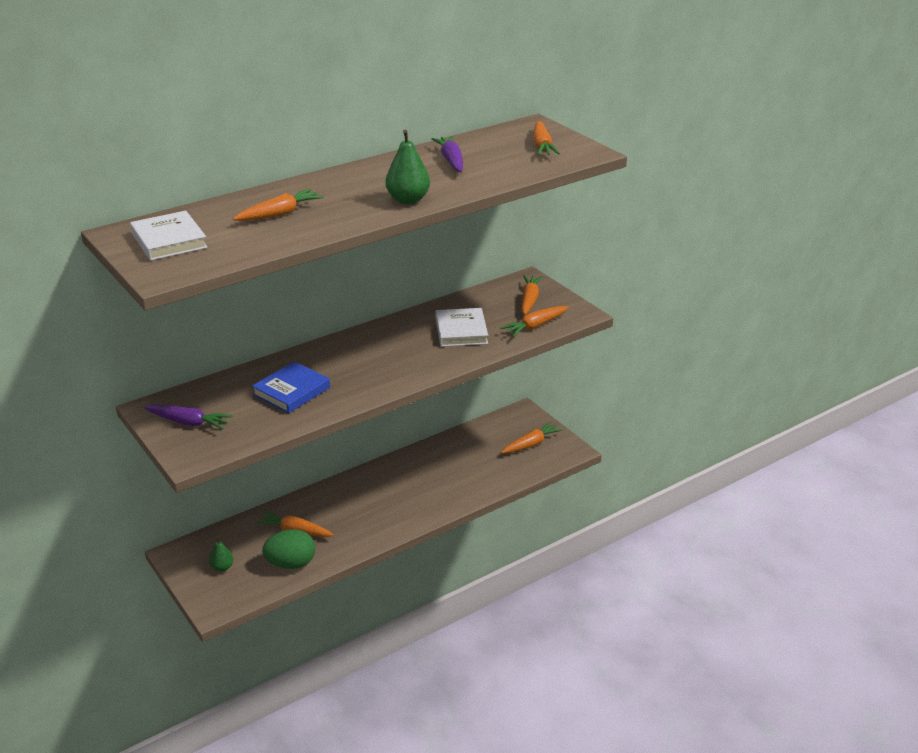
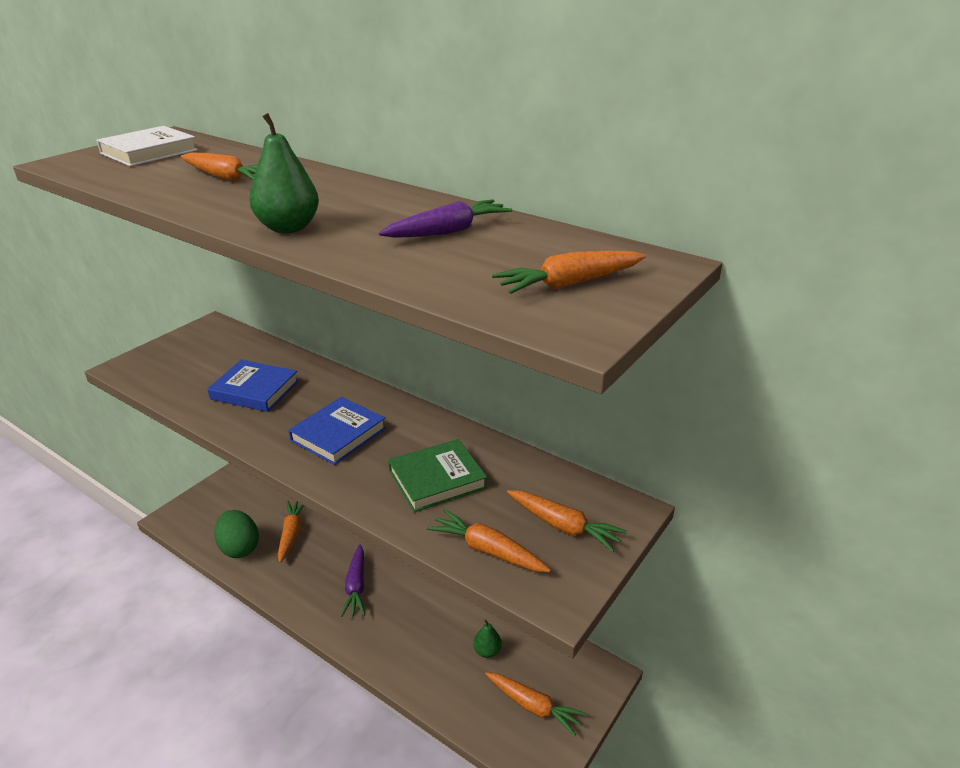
camera: 70 degrees right, 0 degrees up
purple carrot [144,404,232,429] -> purple carrot moved to [341,544,365,617]
green pear [209,538,233,572] -> green pear moved to [473,619,502,658]
white book [436,308,488,347] -> green book [388,439,487,512]
orange carrot [521,275,543,315] -> orange carrot turned 45 degrees clockwise [507,490,627,552]
none -> blue book [288,397,386,465]

